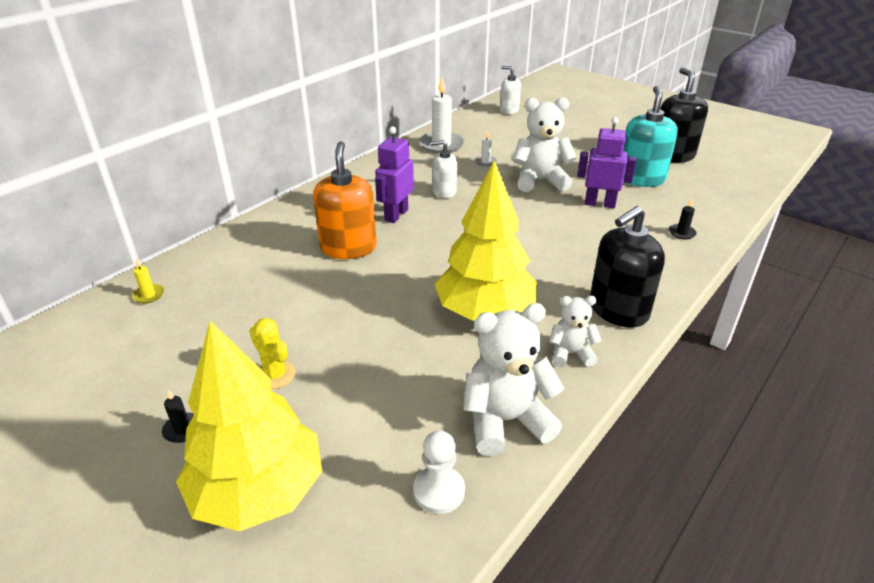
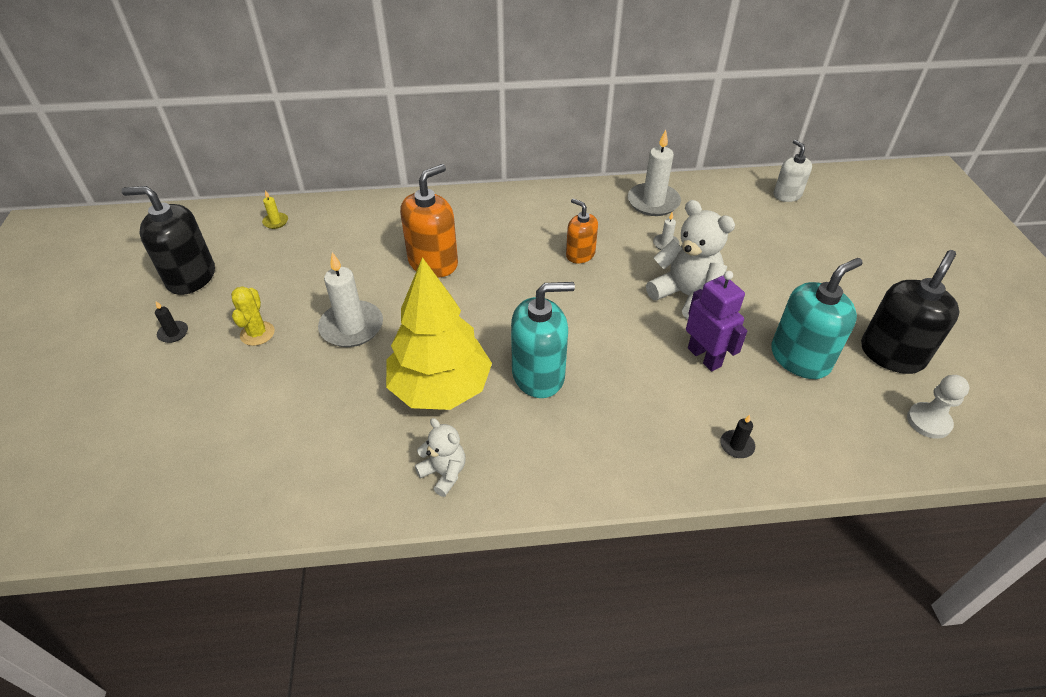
camera: 45 degrees right, 10 degrees up
yellow tree [176,321,322,531] -> none
purple robot [375,127,414,223] -> none
white pawn [413,430,465,514] -> white pawn moved to [907,375,969,439]
white soap dispenser [431,140,457,198] -> orange soap dispenser [566,198,598,264]
white teddy bear [463,303,564,456] -> none
black soap dispenser [590,206,665,327] -> black soap dispenser moved to [121,186,215,295]
none -> white candle [318,252,383,347]
none -> turquoise soap dispenser [511,282,575,398]

